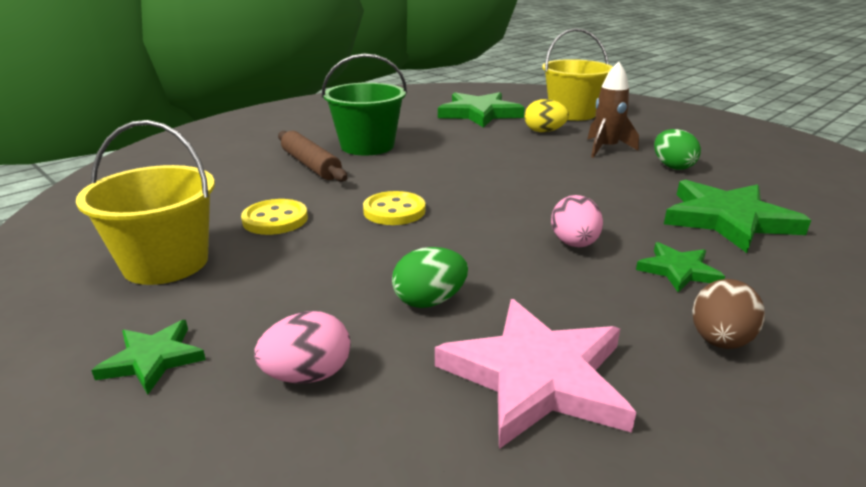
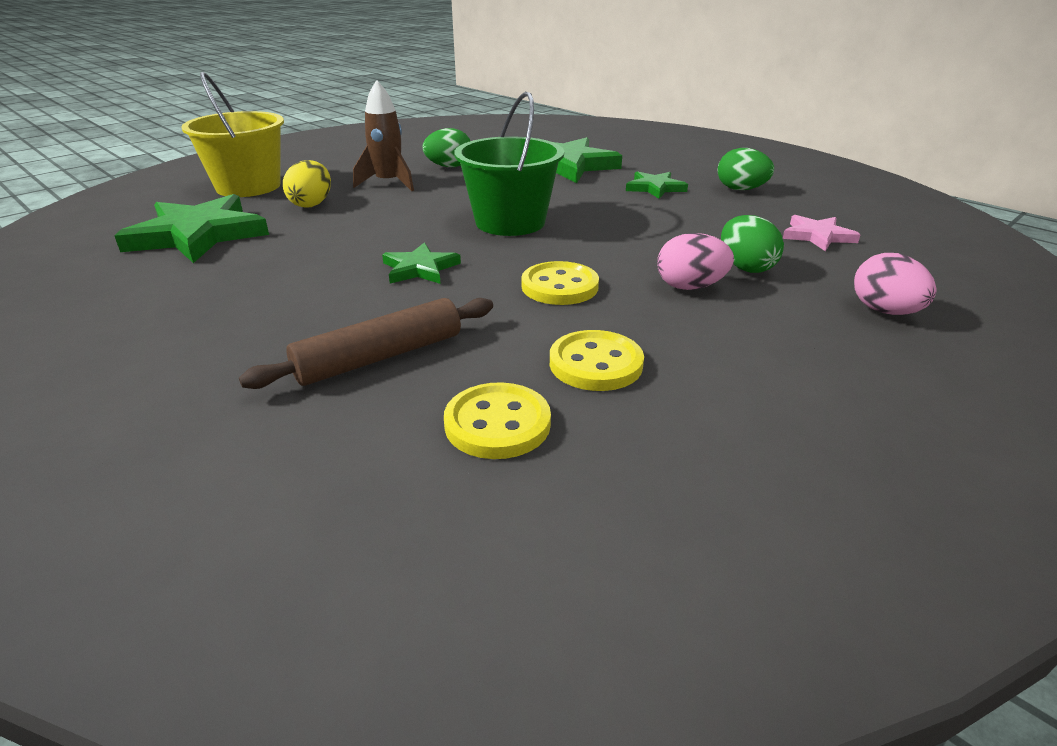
camera: 90 degrees left, 5 degrees up
yellow bucket [76,120,215,285] -> none
green star [91,320,206,395] -> green star moved to [382,243,461,284]
green bucket [322,53,407,156] -> green bucket moved to [454,92,564,236]
pink star [435,299,636,449] -> pink star [782,215,861,251], size x0.53
pink egg [551,195,603,247] -> pink egg moved to [657,233,734,290]
brown egg [692,279,765,349] -> green egg [717,148,774,190]
none -> yellow button [444,382,551,459]

